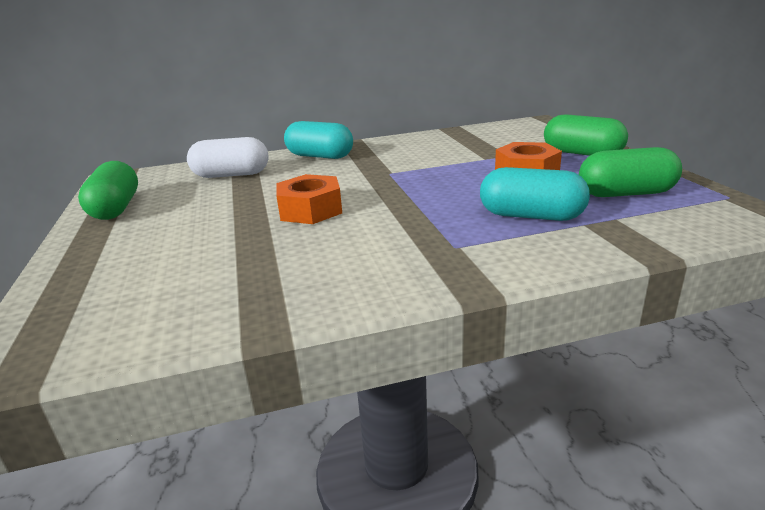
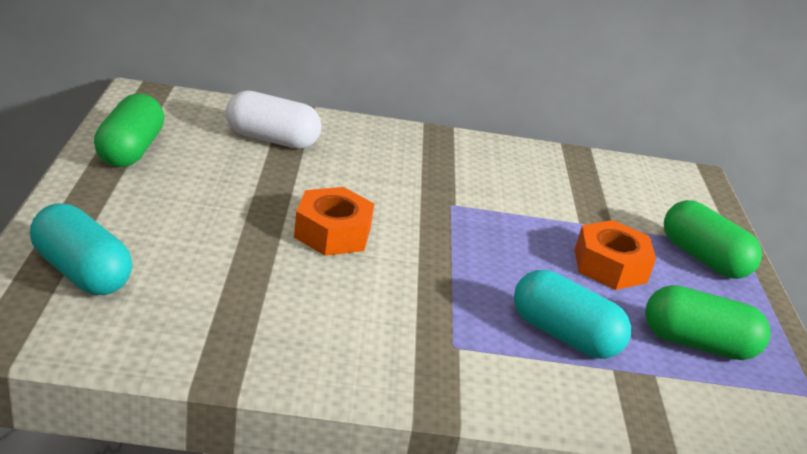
camera: 10 degrees right, 5 degrees up
turquoise capsule [284,121,353,159] -> turquoise capsule moved to [30,203,132,295]

